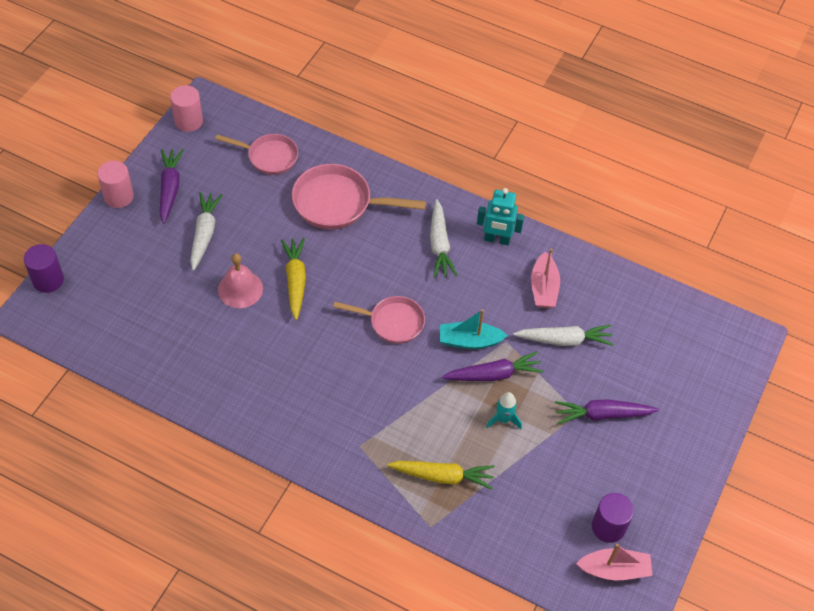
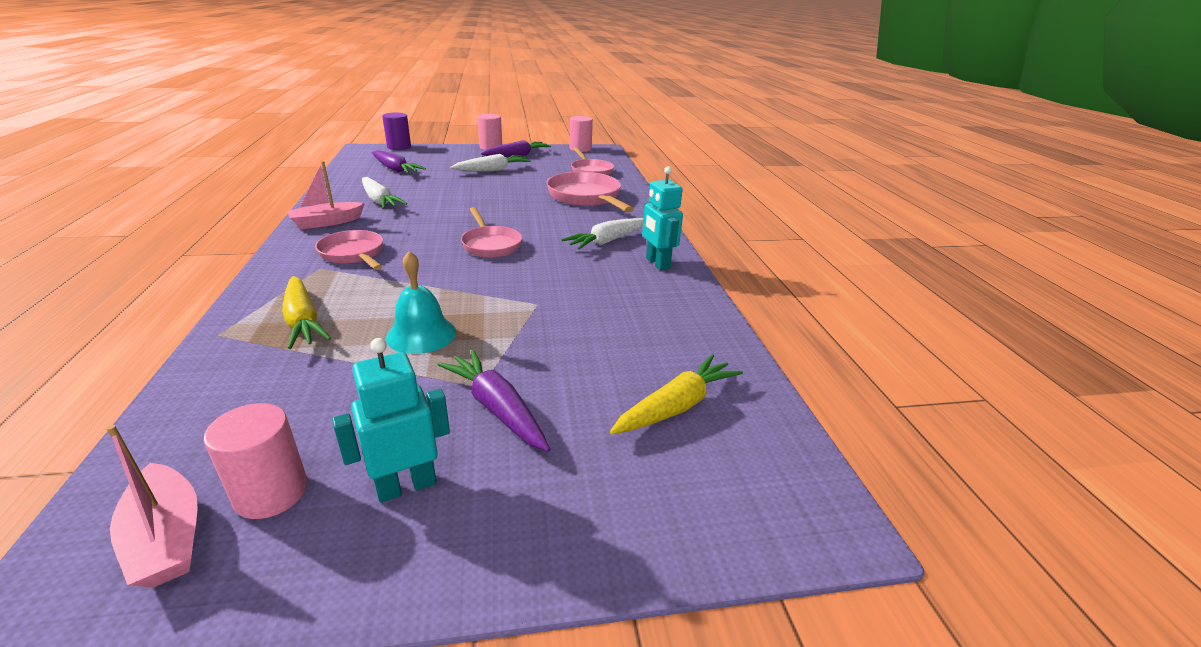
camera: 55 degrees right, 25 degrees down
pink bell [218,253,263,308] -> none
yellow carrot [281,238,306,320] -> yellow carrot moved to [610,354,743,434]
turquoise boat [440,309,508,349] -> none
purple carrot [442,351,544,381] -> purple carrot moved to [372,150,426,173]
turquoise rocket [486,392,522,429] -> turquoise bell [386,251,456,354]
white carrot [513,325,614,346] -> white carrot moved to [362,177,407,209]
pink boat [531,248,560,308] -> pink boat moved to [287,161,365,229]
purple cylinder [592,493,634,543] -> pink cylinder [204,403,308,519]
none -> pink pan [315,230,383,270]
none -> turquoise robot [332,338,450,503]

